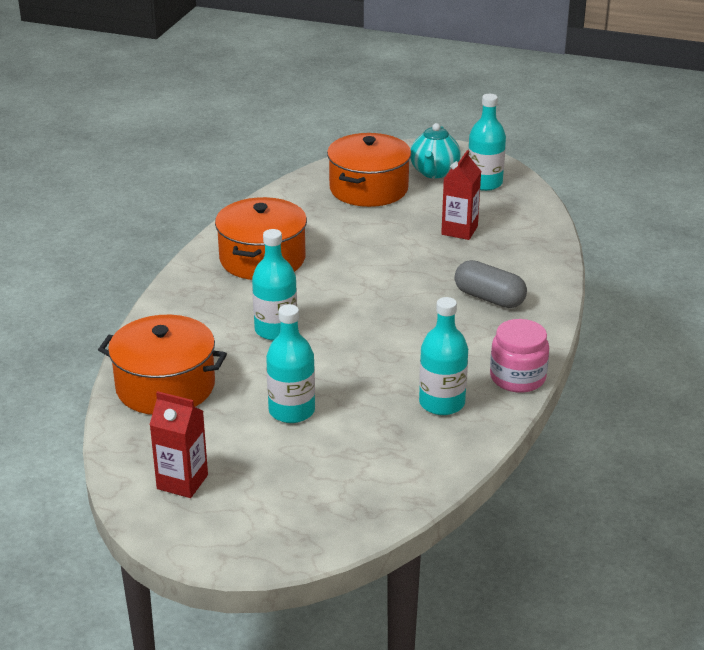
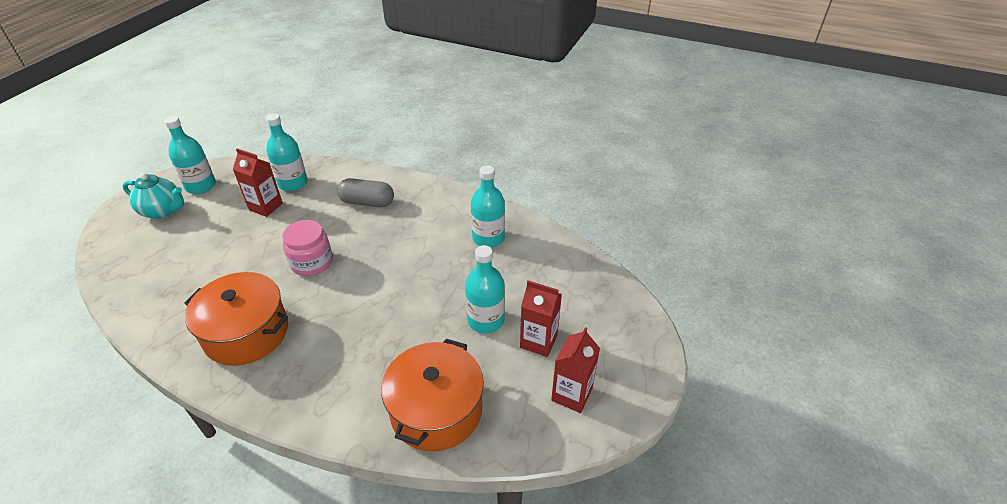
camera: 85 degrees left, 10 degrees up
turquoise bottle [252,229,297,340] -> turquoise bottle moved to [266,113,308,191]
orange pot [327,133,411,207] -> none
grey capsule [454,260,527,308] -> grey capsule turned 60 degrees clockwise [337,178,394,207]
pink jar [490,319,549,393] -> pink jar moved to [283,220,333,276]
none -> red carton [520,281,562,357]

